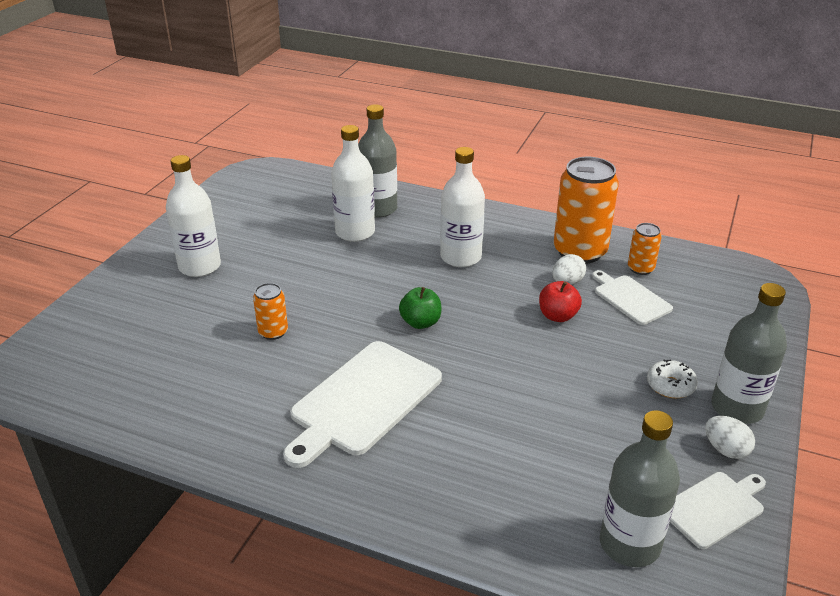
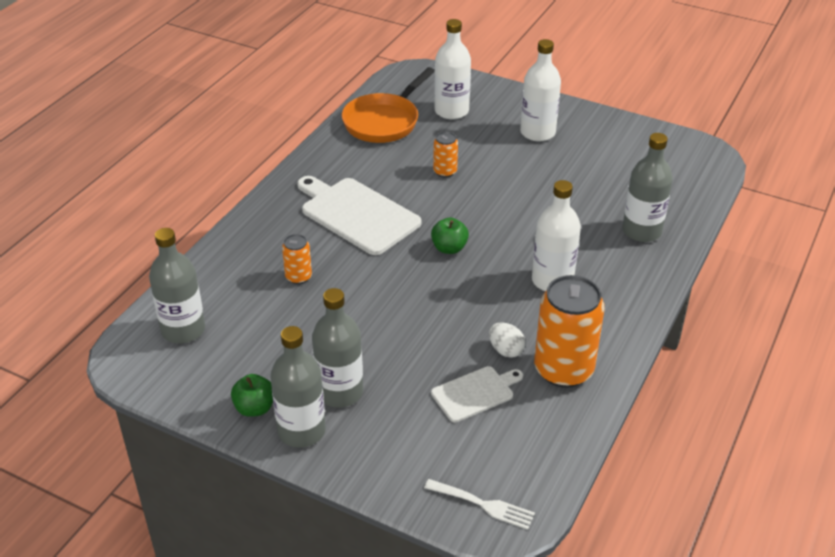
camera: 95 degrees right, 5 degrees up
white bottle [331,125,375,242] -> white bottle moved to [434,19,471,120]
red apple [539,281,582,322] -> none
orange can [628,223,662,275] -> orange can moved to [282,234,312,284]
white donut [647,359,698,398] -> grey bottle [312,288,363,408]
white cutting board [670,472,766,549] -> none
white egg [705,416,755,459] -> green apple [231,374,273,417]
none -> orange pan [342,67,435,143]
none -> white fork [424,479,535,530]

